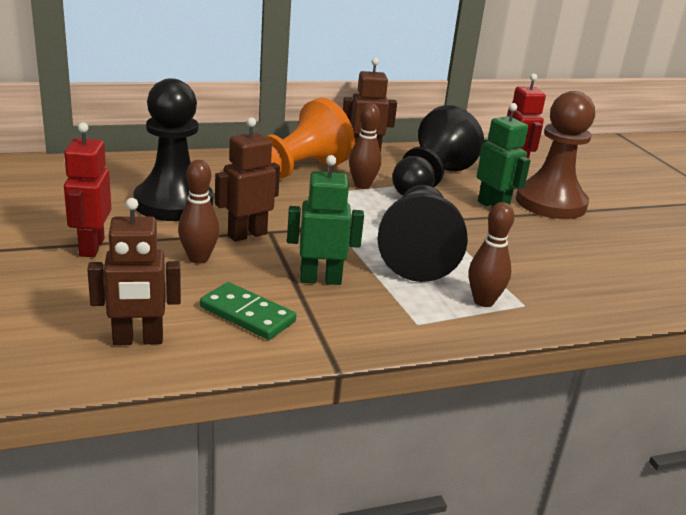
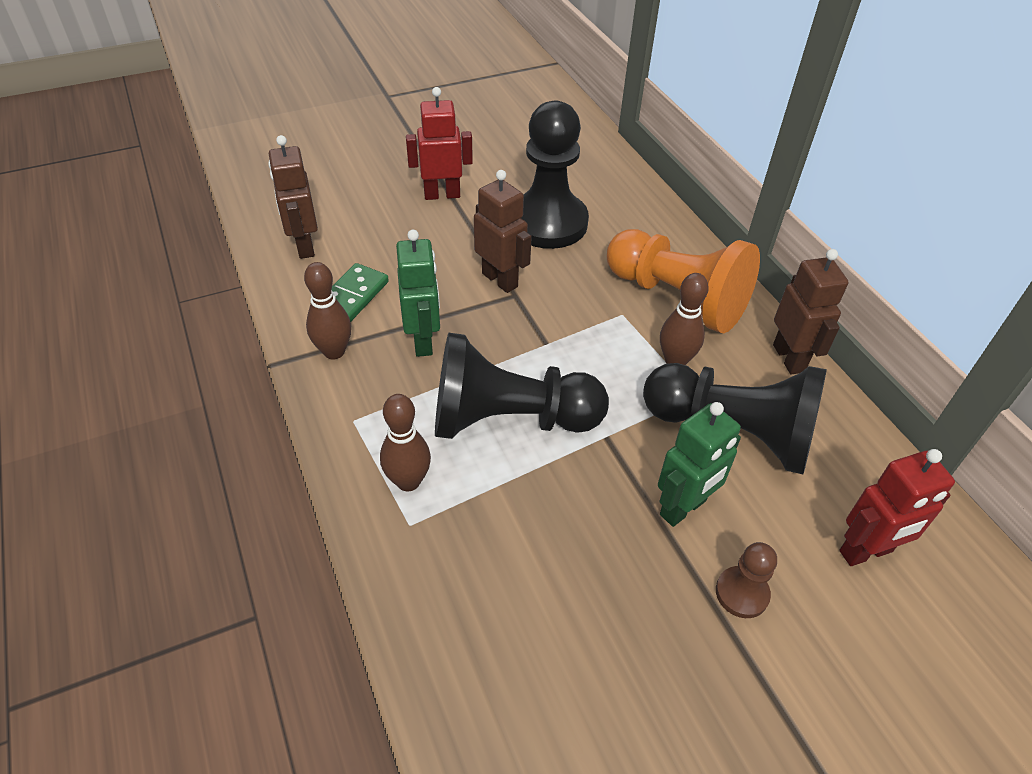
camera: 85 degrees right, 20 degrees up
brown bowling pin [178,160,219,264] -> brown bowling pin moved to [304,262,351,359]
brown pawn [516,91,595,219] -> brown pawn [716,542,777,618], size x0.45

